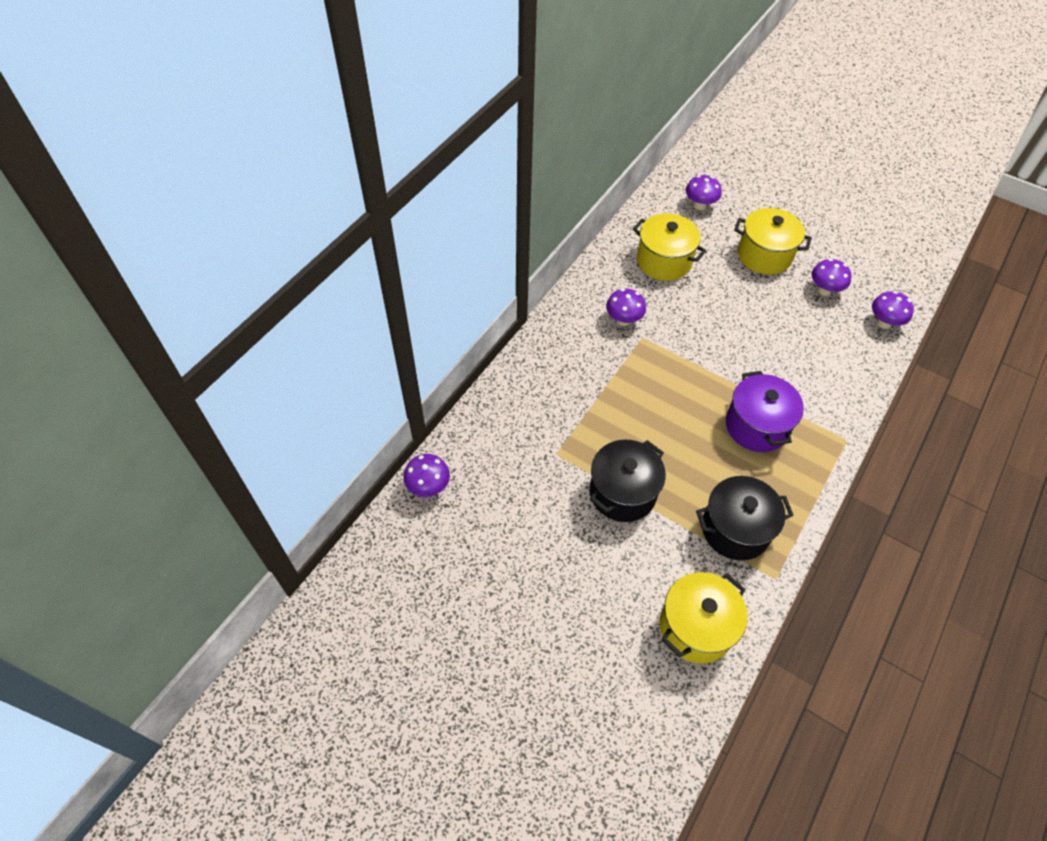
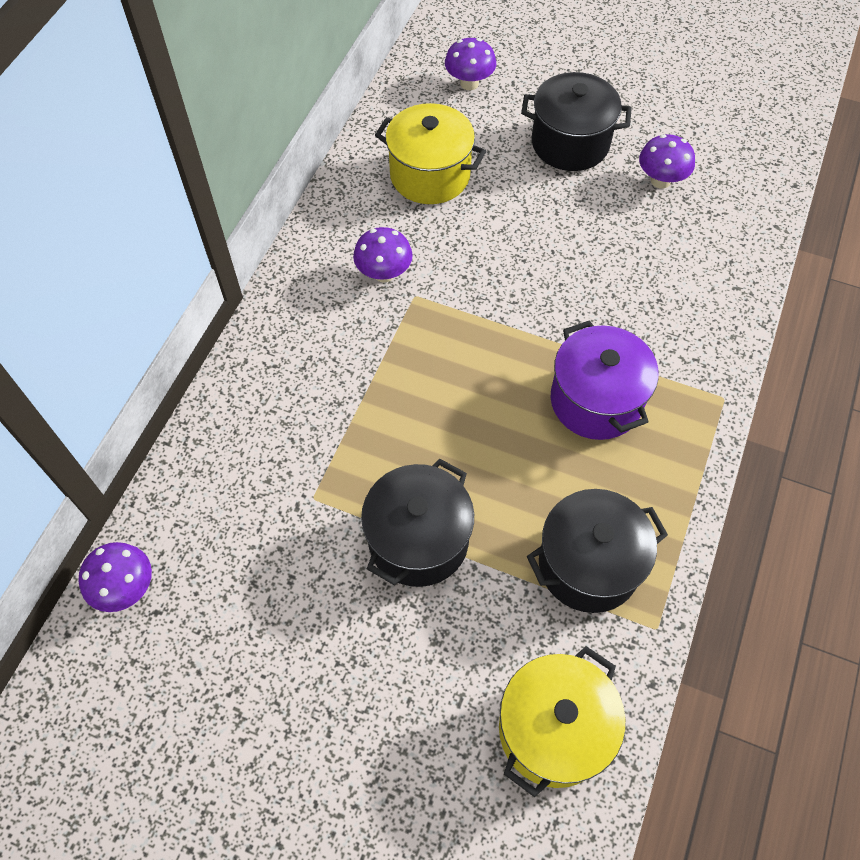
camera: 10 degrees left, 5 degrees up
yellow pot [734,208,812,275] -> black pot [521,72,632,171]
purple mushroom [872,291,914,329] -> none

